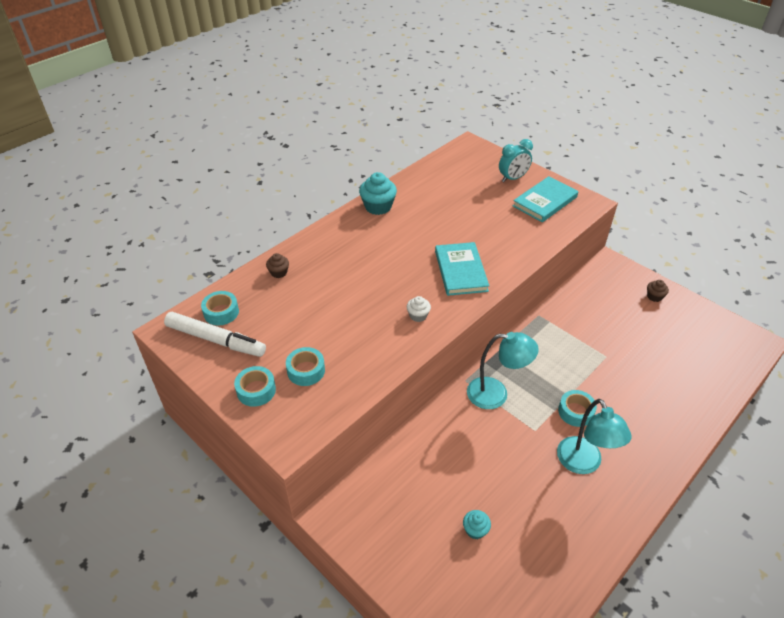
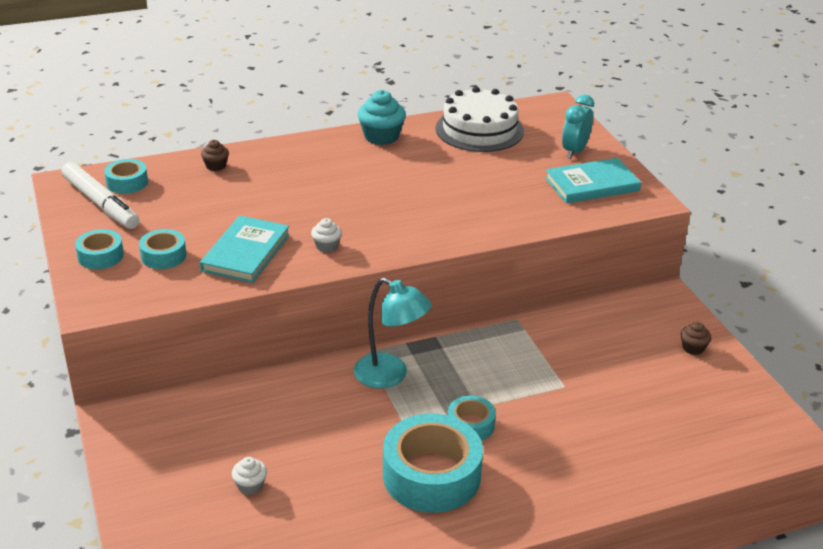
camera: 25 degrees right, 10 degrees down
turquoise book [435,242,489,296] -> turquoise book moved to [200,215,290,283]
turquoise cupcake [463,510,491,539] -> white cupcake [232,457,267,495]
turquoise clock [499,139,533,182] -> turquoise clock turned 120 degrees clockwise [562,94,594,159]
turquoise lamp [557,399,632,474] -> turquoise tape [383,413,483,513]
none -> white cake [436,87,524,152]

